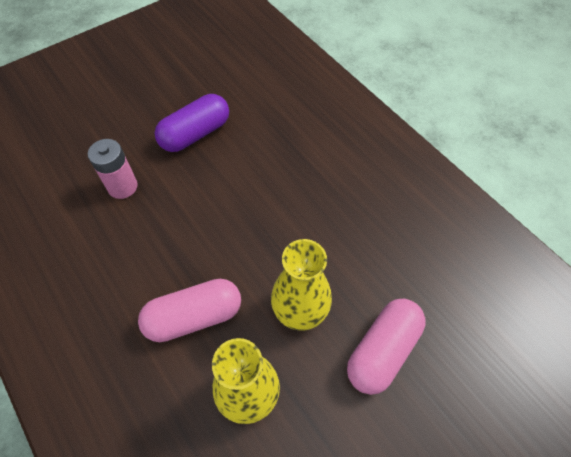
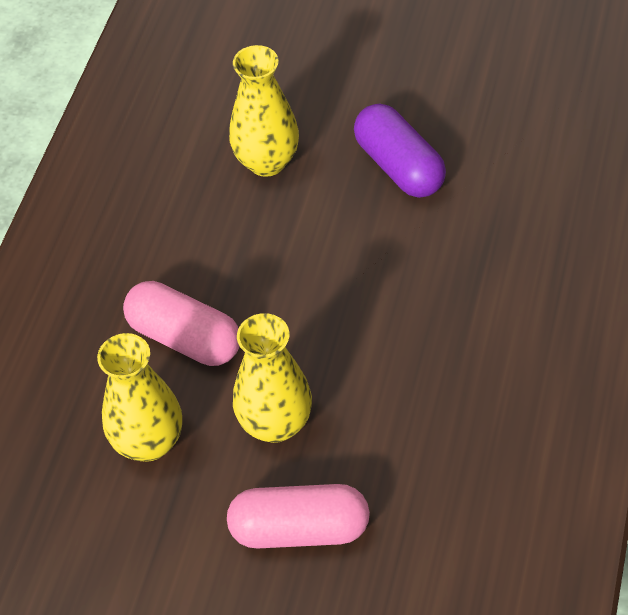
camera: 55 degrees right, 5 degrees down
pink battery [88,139,138,199] -> yellow vase [229,45,299,177]
purple capsule [155,94,229,152] -> purple capsule turned 45 degrees clockwise [354,104,446,198]

